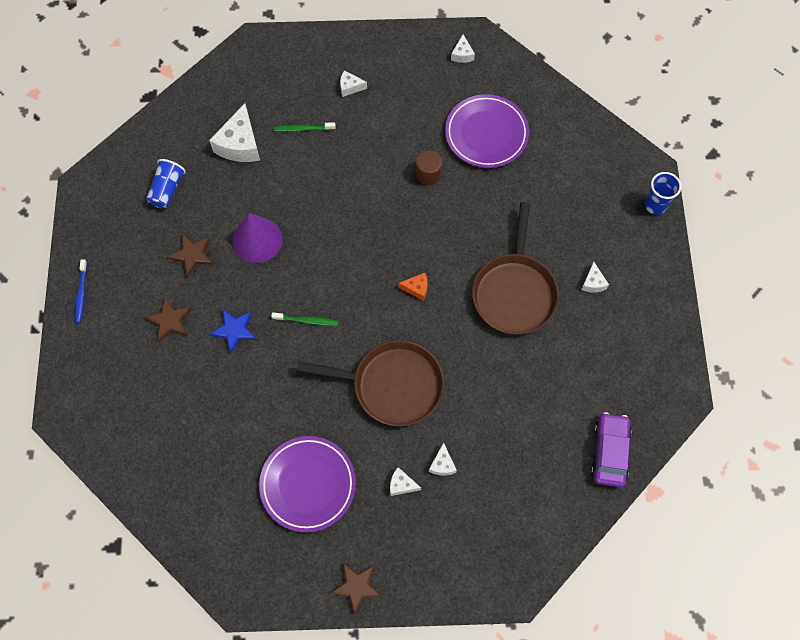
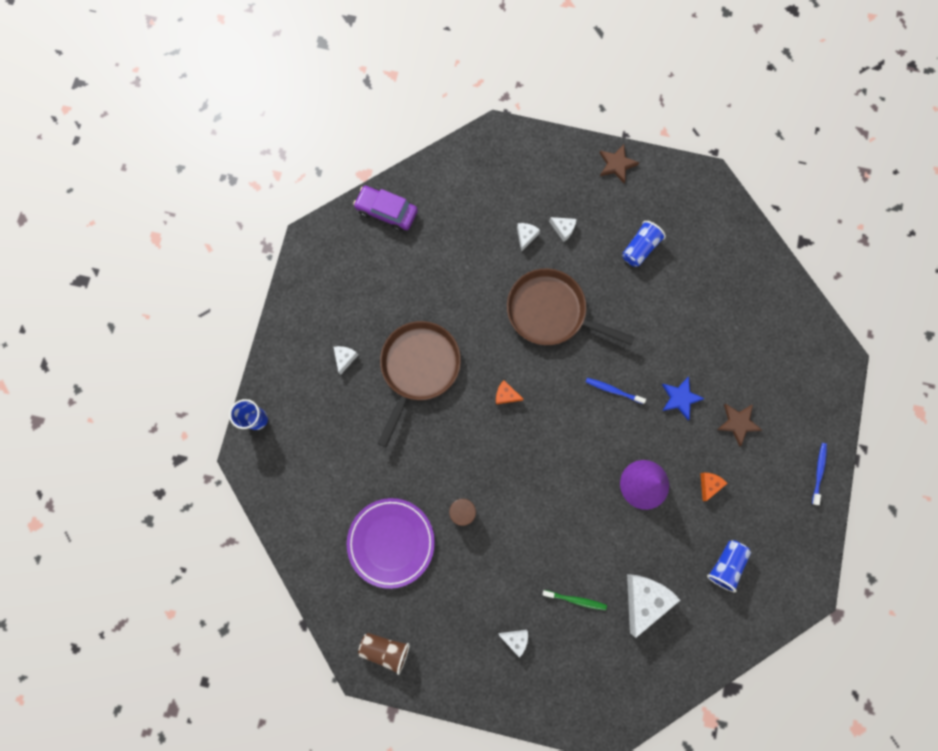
camera: 165 degrees left, 10 degrees up
brown star [168,234,213,277] -> orange cheese [700,473,728,501]
purple plate [259,436,356,532] -> blue cup [622,221,666,267]
green toothbrush [271,312,338,326] -> blue toothbrush [586,378,646,404]
white cheese [451,34,475,63] -> brown cup [358,633,410,675]
purple car [591,412,632,487] -> purple car turned 90 degrees clockwise [353,186,418,232]

